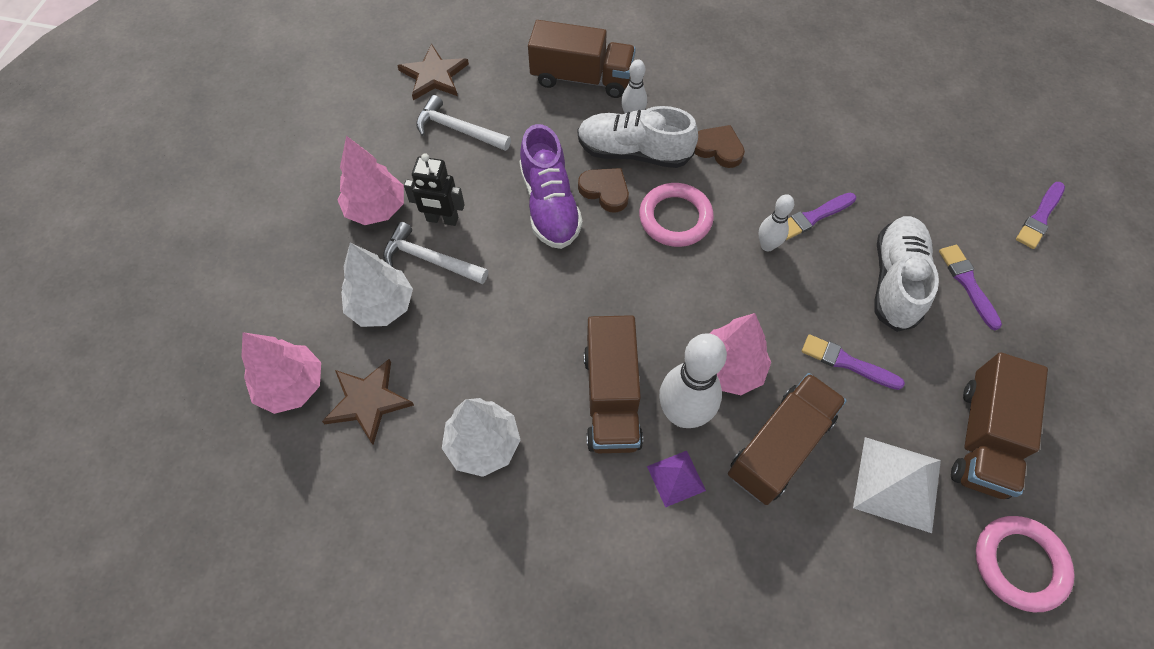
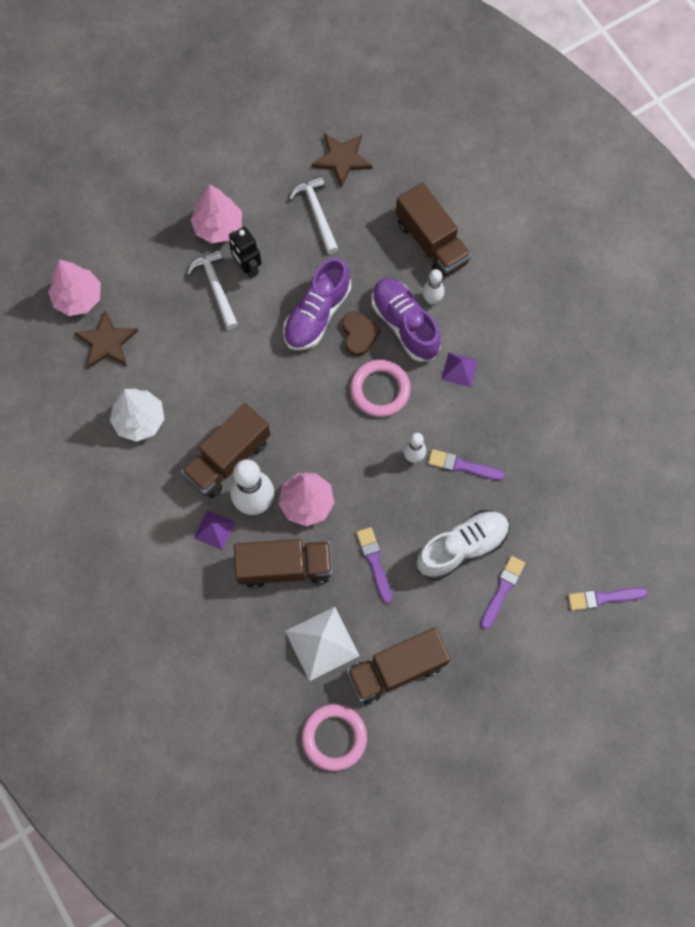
camera: 45 degrees right, 10 degrees up
white tree [341,243,413,327] -> none
white shoe [578,106,698,168] -> purple shoe [372,278,441,362]
brown heart [694,125,745,168] -> purple pyramid [441,352,478,387]

